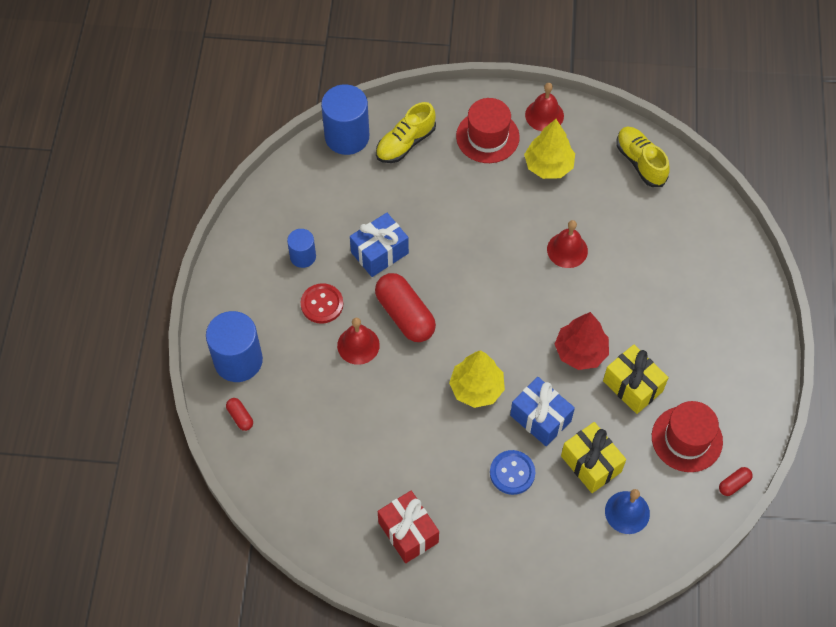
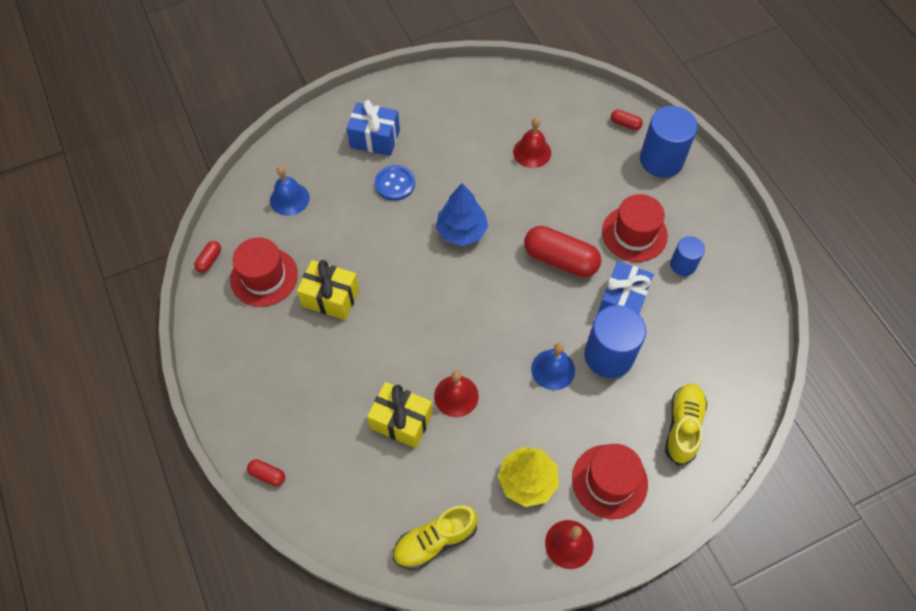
camera: 150 degrees right, 0 degrees up
red button [301,283,343,324] -> red hat [602,194,668,262]
blue cylinder [321,85,369,155] -> blue cylinder moved to [584,305,646,378]
red bell [337,318,380,365] -> red bell moved to [513,118,551,168]
red gift [378,491,439,563] -> none
yellow tree [449,350,505,408] -> blue tree [436,183,488,246]
blue gift [510,377,575,446] -> blue gift moved to [347,100,400,156]
red tree [555,312,609,370] -> none
yellow gift [561,422,626,493] -> yellow gift moved to [367,382,433,448]
yellow shoe [616,126,669,187] -> yellow shoe turned 120 degrees clockwise [393,505,478,570]
none -> red capsule [247,459,285,486]
none -> blue bell [531,343,575,390]

